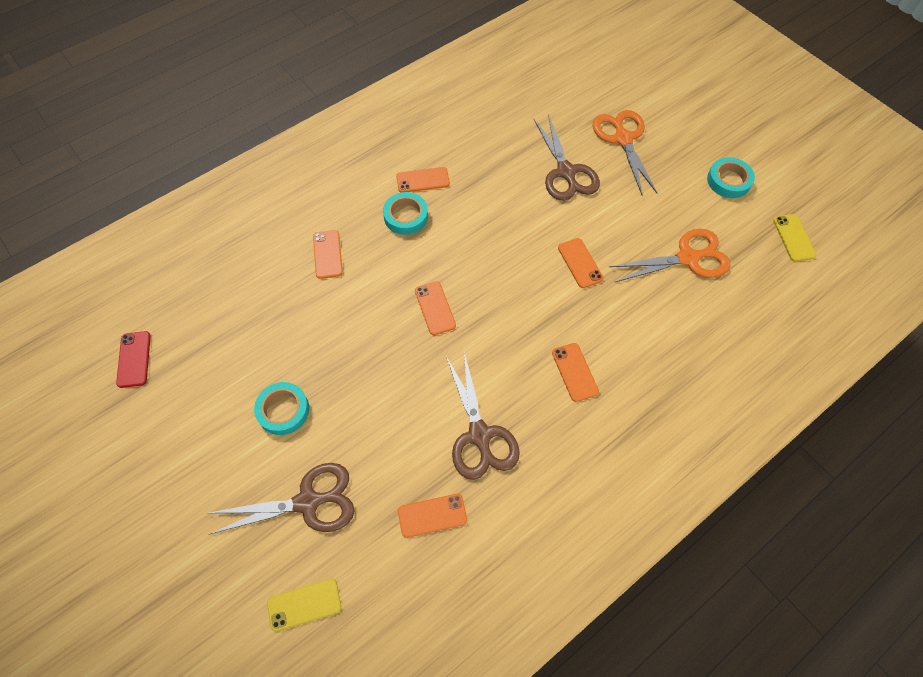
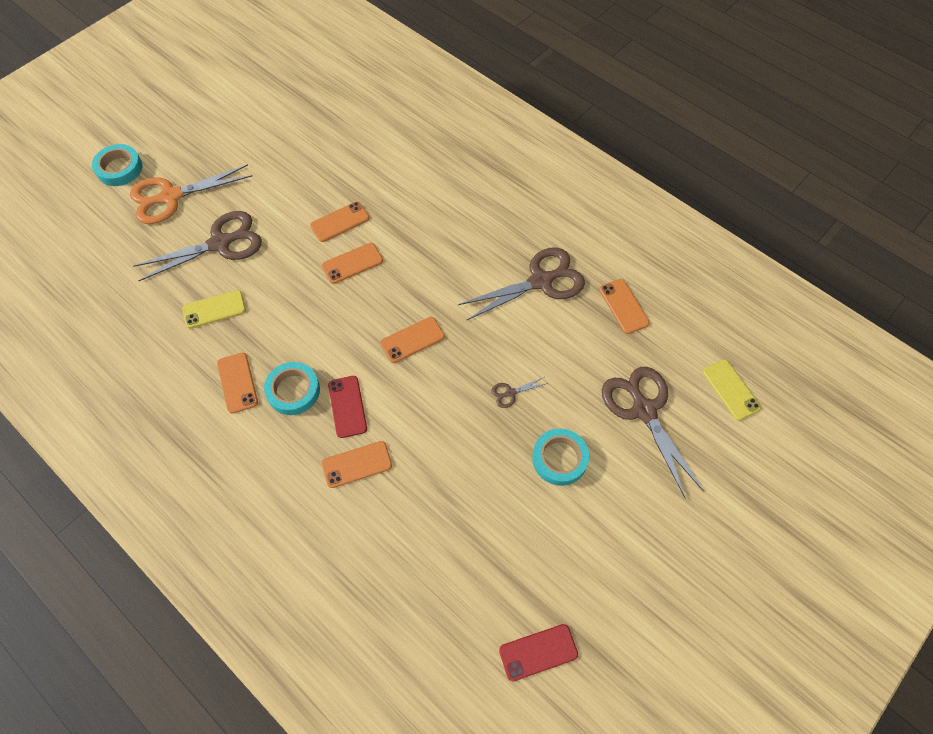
camera: 100 degrees left, 0 degrees up
orange phone [552,343,599,402] -> orange phone moved to [322,243,383,284]
orange scissors [609,229,730,283] -> none
turquoise tape [707,157,755,198] -> turquoise tape moved to [92,144,143,186]
yellow phone [773,214,816,262] -> yellow phone moved to [182,290,246,329]
none -> red phone [328,376,367,438]
none -> brown scissors [491,377,548,408]

